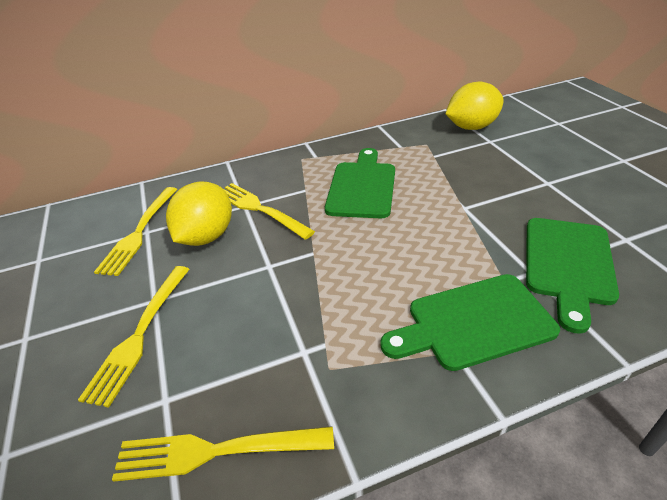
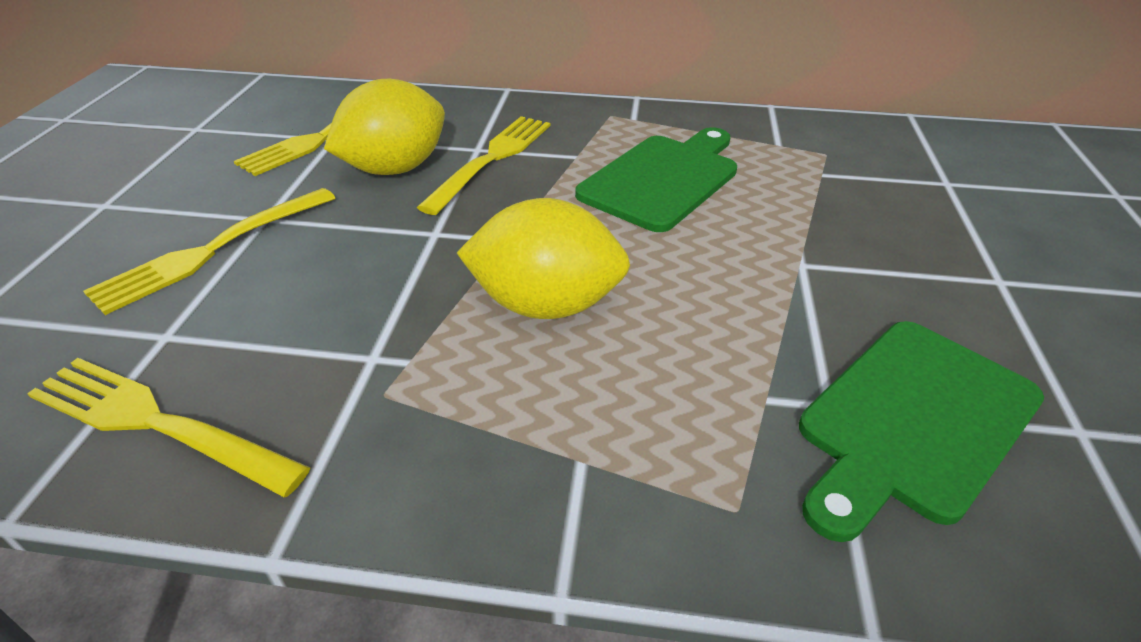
camera: 25 degrees right, 0 degrees up
yellow fork [224,183,315,240] -> yellow fork turned 45 degrees clockwise [417,116,550,215]
green cutting board [380,274,560,371] -> none
yellow lemon [445,82,504,130] -> yellow lemon moved to [457,198,630,319]

